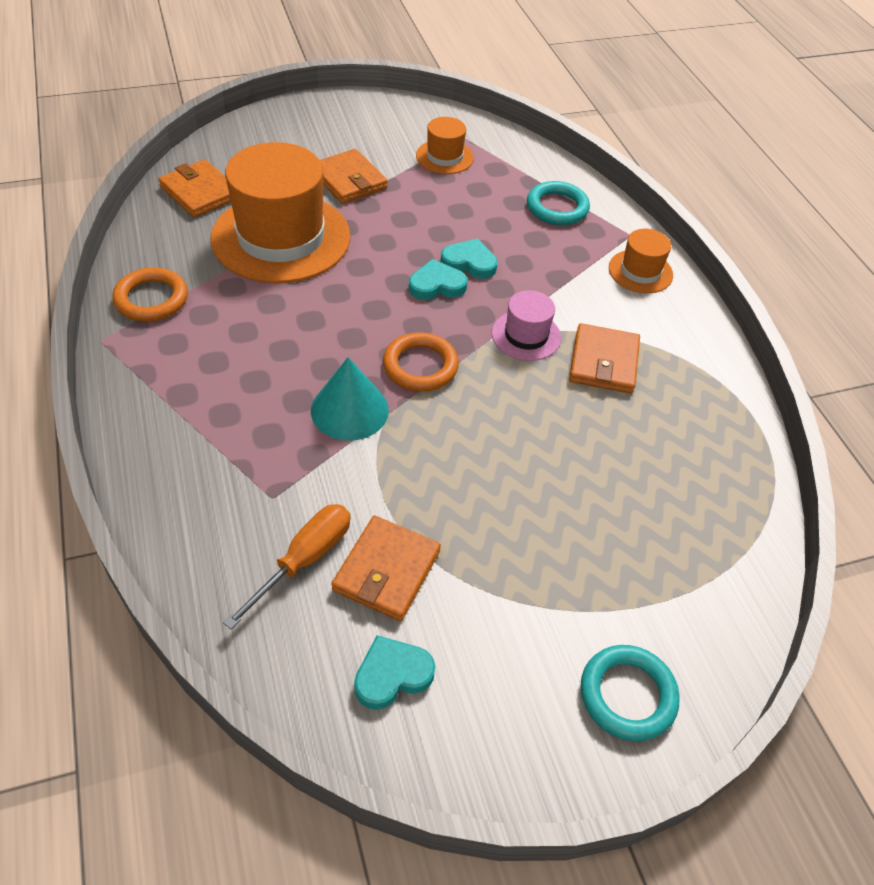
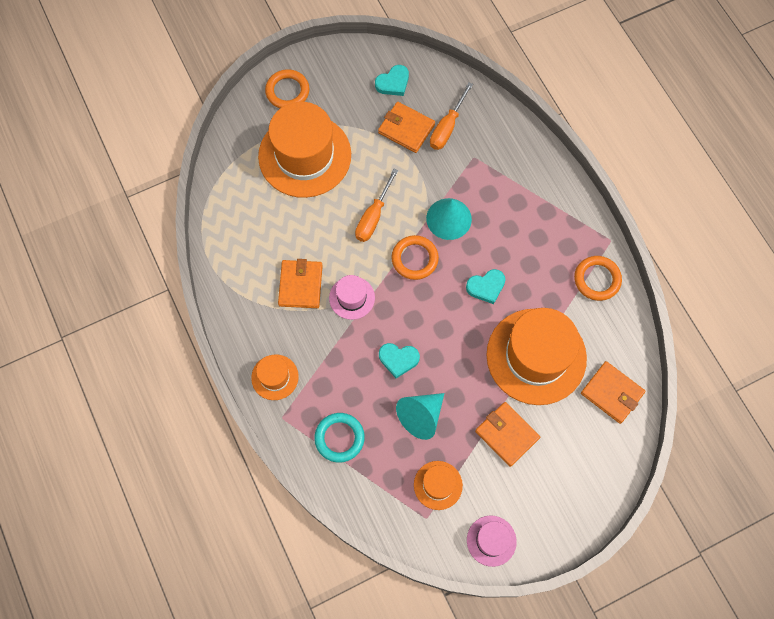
camera: 175 degrees right, 20 degrees up
orange wallet [331,516,441,621] -> orange wallet turned 75 degrees counterclockwise [378,102,435,153]
turquoise heart [409,259,468,300] -> turquoise heart moved to [466,269,506,304]
turquoise ring [581,645,680,741] -> orange ring [265,69,310,108]
none -> orange hat [258,102,351,198]
none -> orange screwdriver [355,169,398,242]
none -> turquoise cone [396,393,444,440]
none -> pink hat [467,516,517,567]

